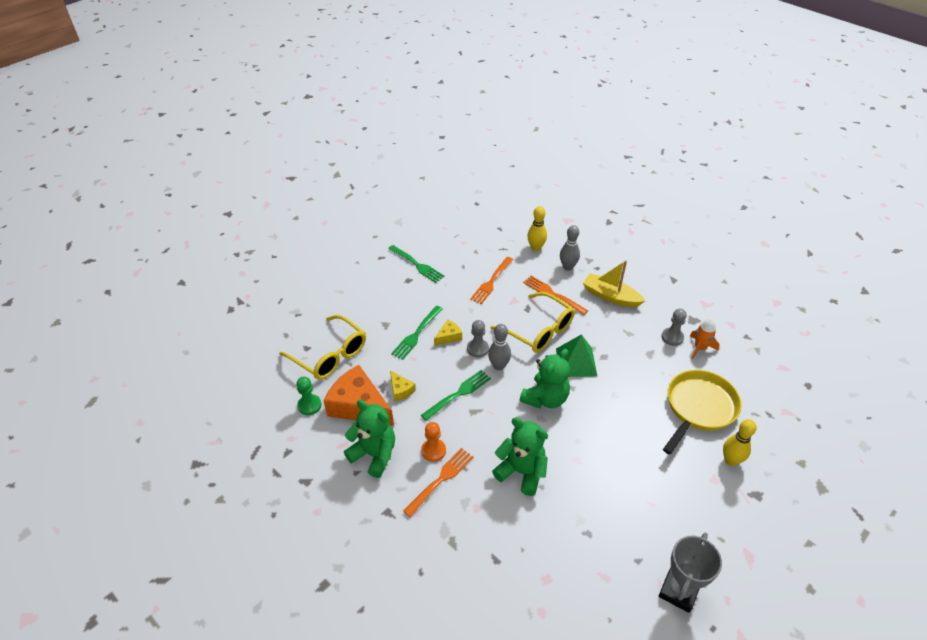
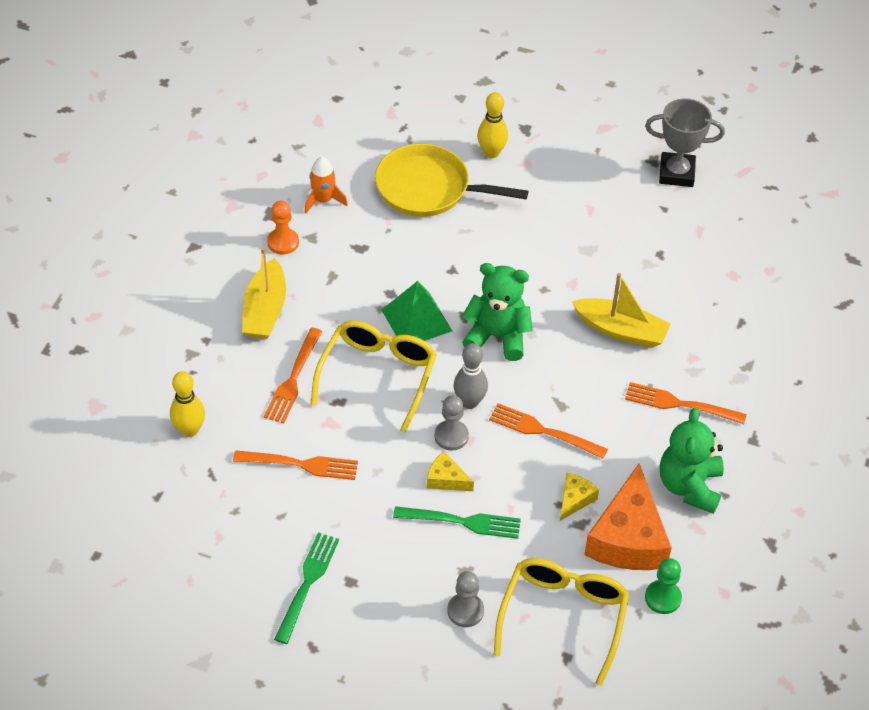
camera: 115 degrees left, 5 degrees up
green fork [421,370,491,421] -> orange fork [489,403,608,459]
orange pawn [421,422,446,462] -> orange pawn moved to [267,201,299,255]
green teddy bear [492,417,548,496] -> yellow boat [572,273,671,348]
grey bowling pin [560,225,580,271] -> none
grey pawn [662,309,687,346] -> grey pawn moved to [447,571,484,627]

